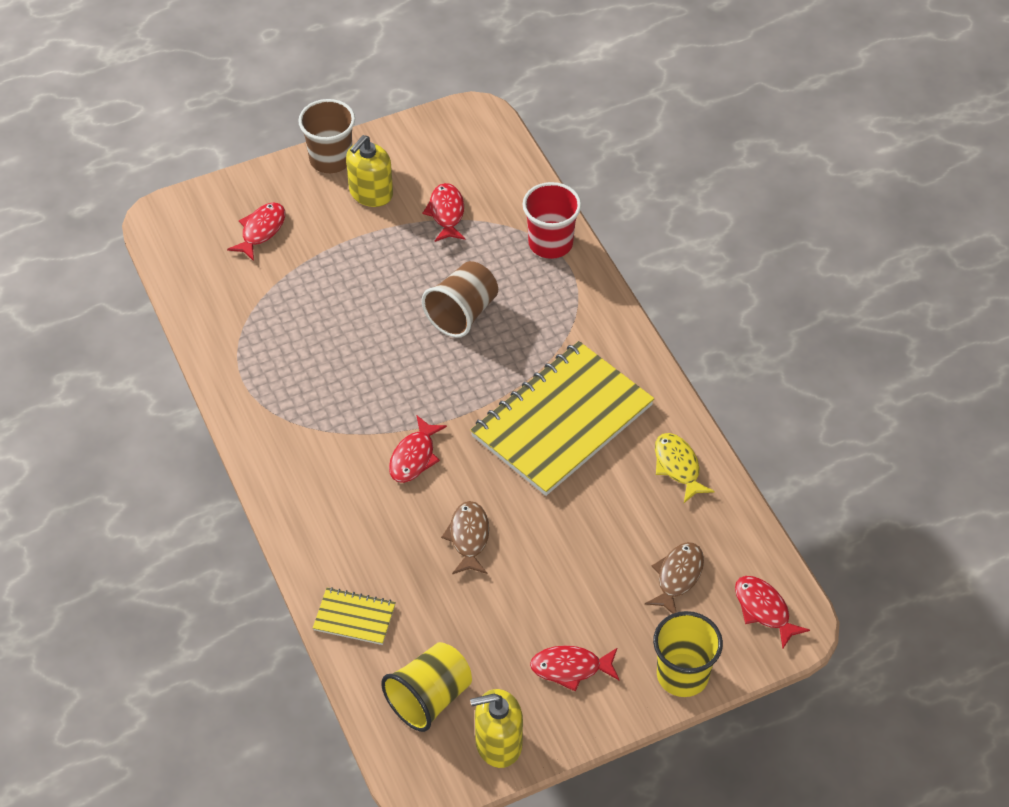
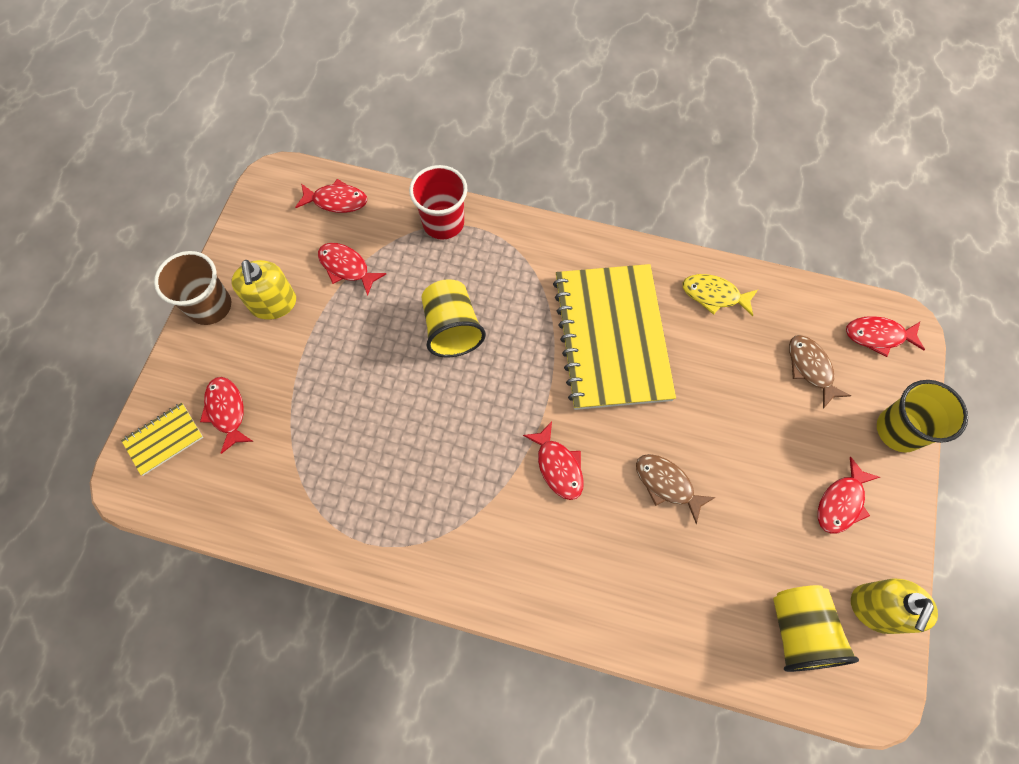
camera: 50 degrees left, 15 degrees up
yellow notebook [313,587,396,645] -> yellow notebook moved to [121,403,203,476]
brown cup [422,261,498,338] -> yellow cup [421,279,486,357]
none -> red fish [295,179,367,213]

